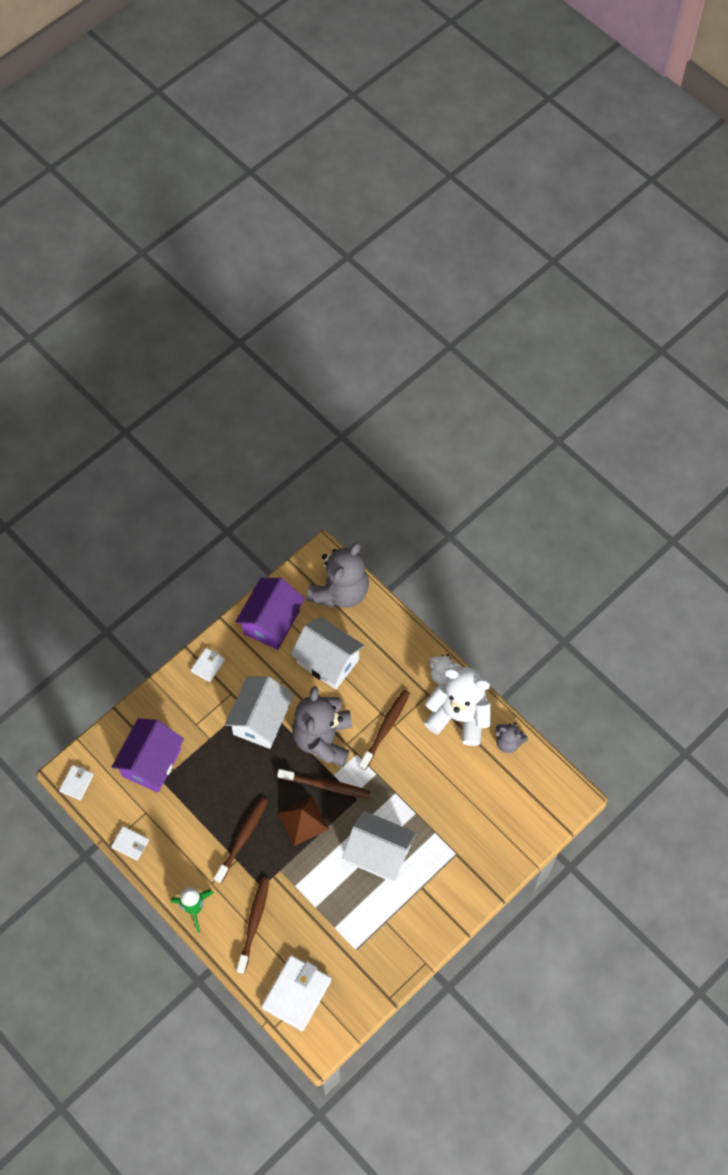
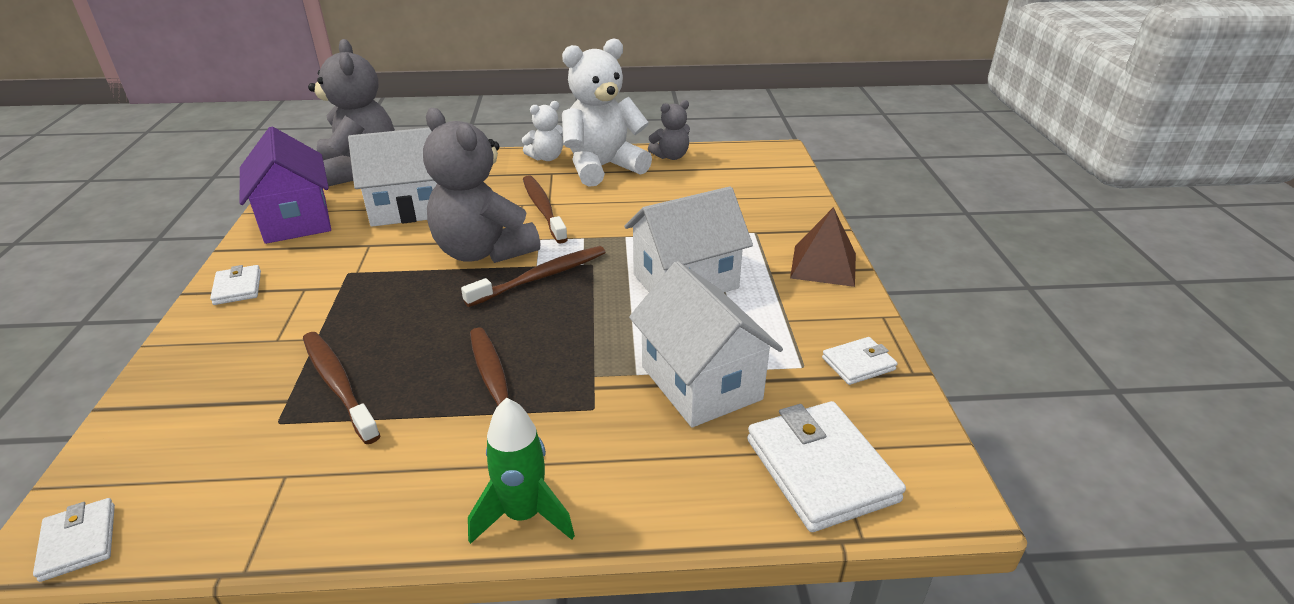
camera: 50 degrees left, 30 degrees down
white wallet [111,826,149,861] -> white wallet moved to [822,337,897,385]
purple house [112,718,184,793] -> none
white house [225,676,294,749] -> white house moved to [629,261,783,427]
brown toothbrush [237,878,269,974] -> brown toothbrush moved to [303,332,380,444]
brown pyramid [278,797,329,846] -> brown pyramid moved to [790,207,856,287]

